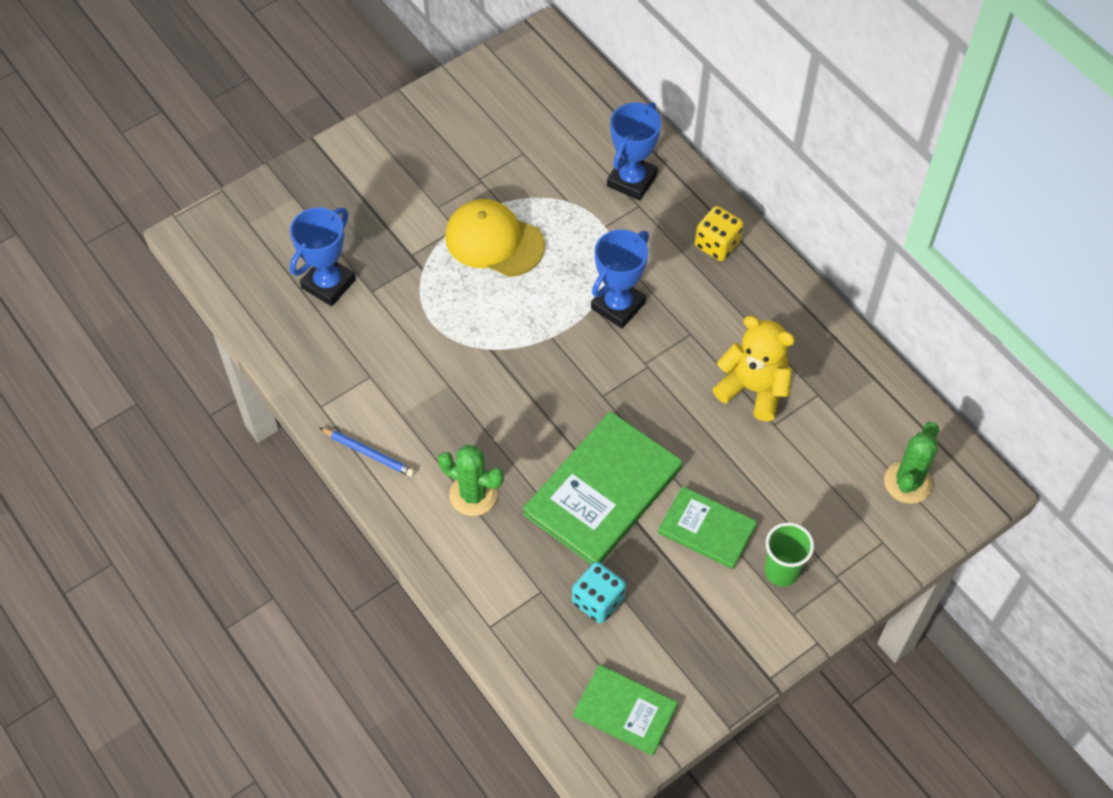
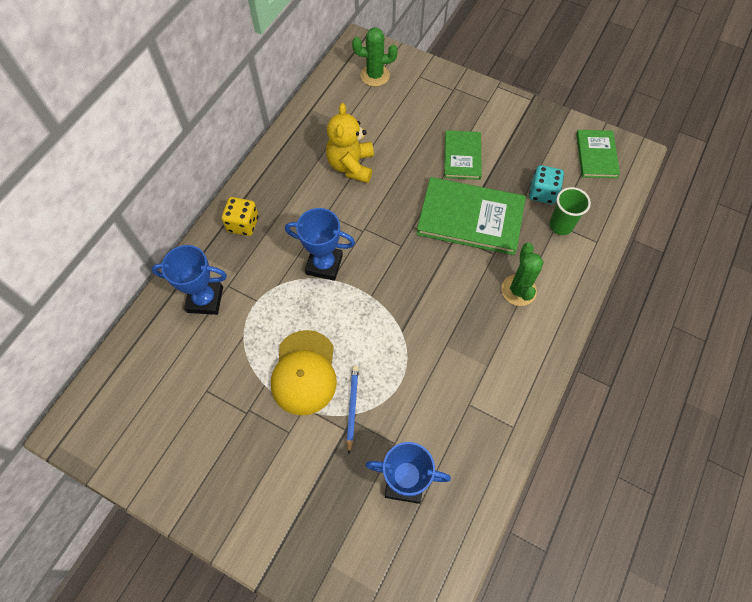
camera: 115 degrees left, 5 degrees up
blue pencil [319,427,415,477] -> blue pencil moved to [347,366,359,453]
green cup [764,522,814,586] -> green cup moved to [549,187,591,235]

